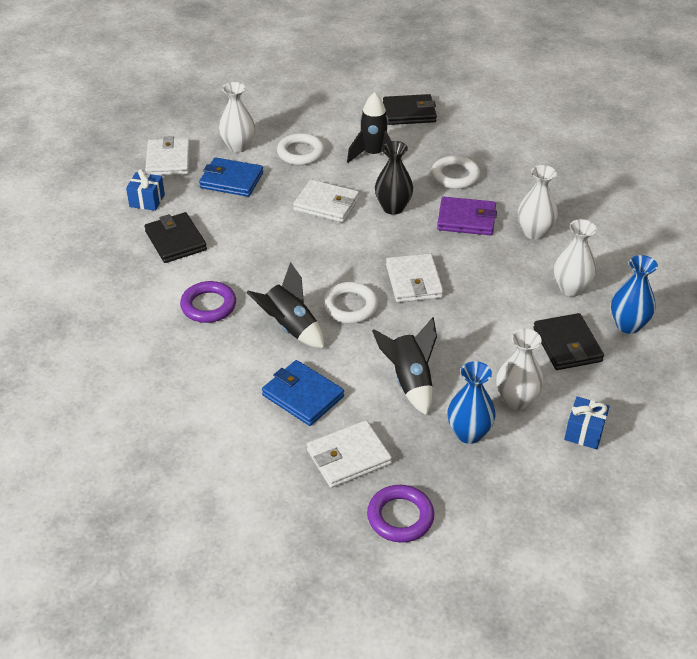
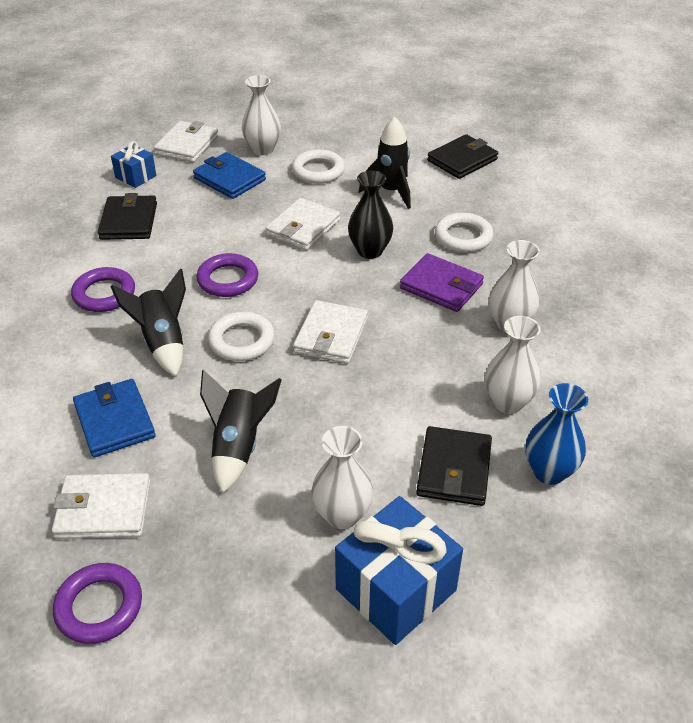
camera: 25 degrees right, 0 degrees up
white wallet [293,180,359,223] -> white wallet turned 75 degrees clockwise [265,198,340,251]
black wallet [383,94,437,125] -> black wallet turned 60 degrees counterclockwise [427,134,498,179]
blue vase [447,361,496,444] -> none
blue gift [564,397,610,449] -> blue gift [335,496,463,645], size x1.85
none -> purple ring [196,253,258,297]

